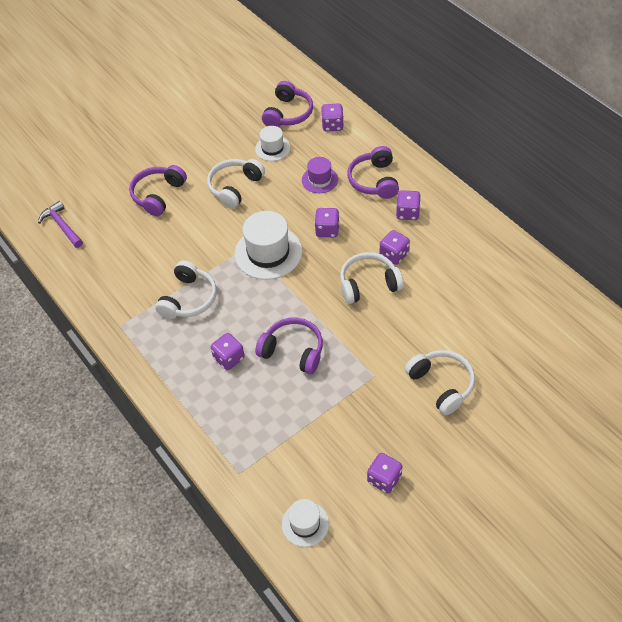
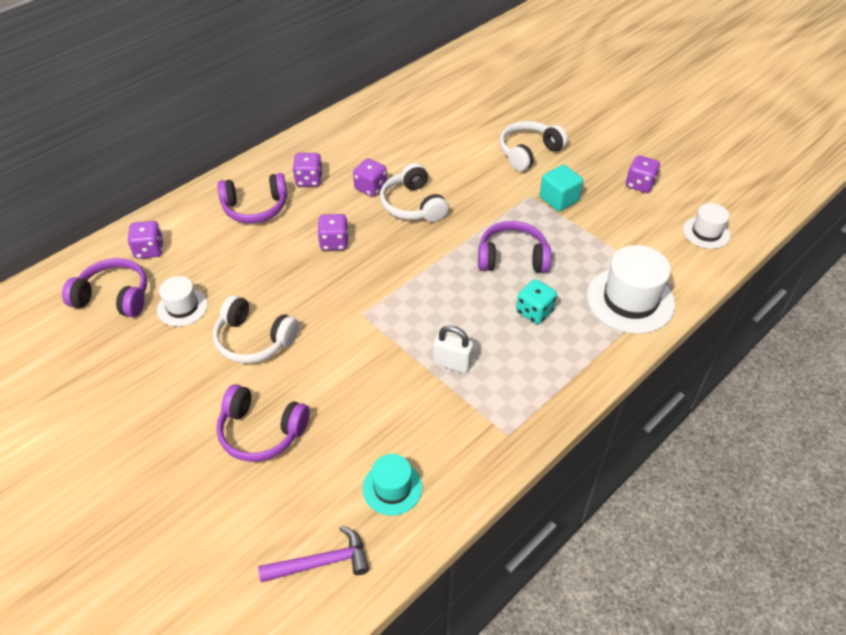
camera: 100 degrees left, 5 degrees down
purple hammer [38,201,83,248] -> purple hammer turned 150 degrees counterclockwise [258,526,369,583]
white headphones [155,261,217,319] -> white padlock [433,325,473,373]
purple dice [210,333,245,370] -> turquoise dice [516,279,557,324]
white hat [235,211,302,280] -> white hat moved to [587,245,675,334]
purple headphones [255,317,323,374] -> purple headphones turned 75 degrees clockwise [478,221,551,273]
purple hat [302,157,338,193] -> none
none -> turquoise hat [363,454,422,516]
none -> turquoise cube [540,165,583,212]

